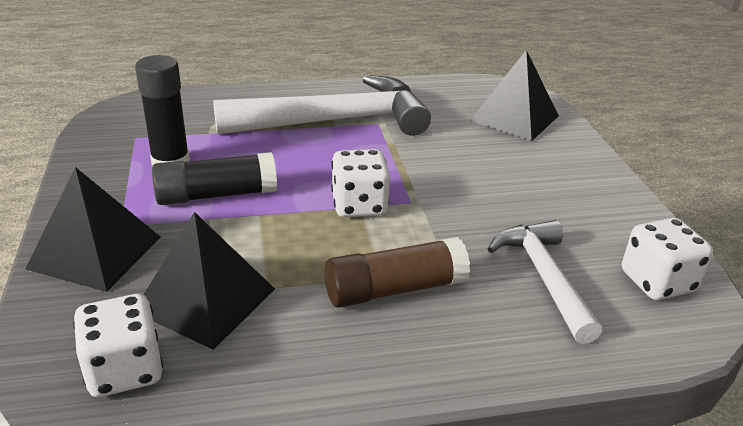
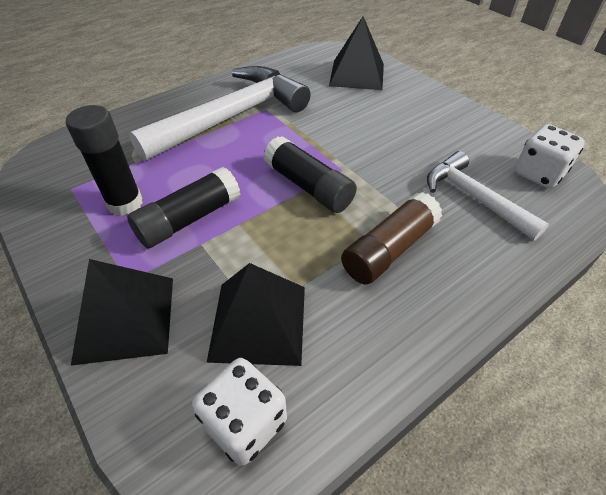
camera: 25 degrees left, 15 degrees up
white dice [331,149,390,217] -> black glue stick [263,136,357,213]

